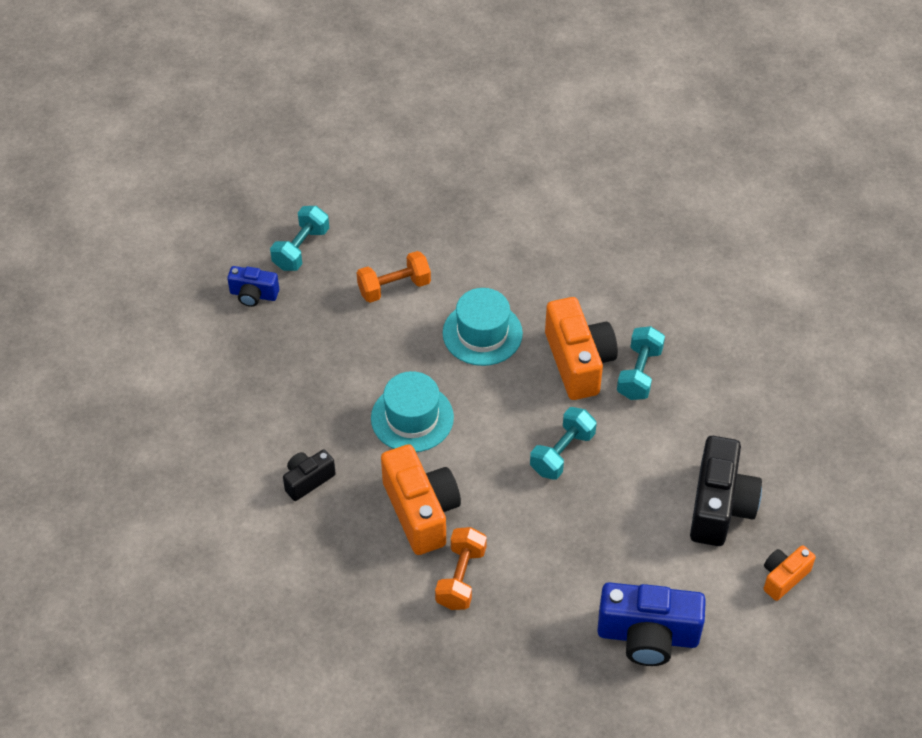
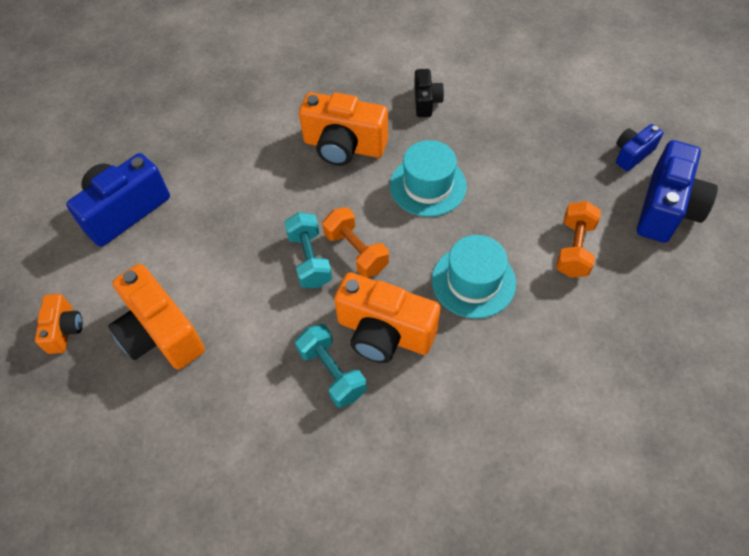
camera: 130 degrees right, 5 degrees up
turquoise dumbbell [270,206,329,271] -> blue camera [637,140,718,243]
orange dumbbell [435,527,487,610] -> orange dumbbell moved to [322,207,389,278]
black camera [690,436,762,546] -> orange camera [108,264,205,370]

